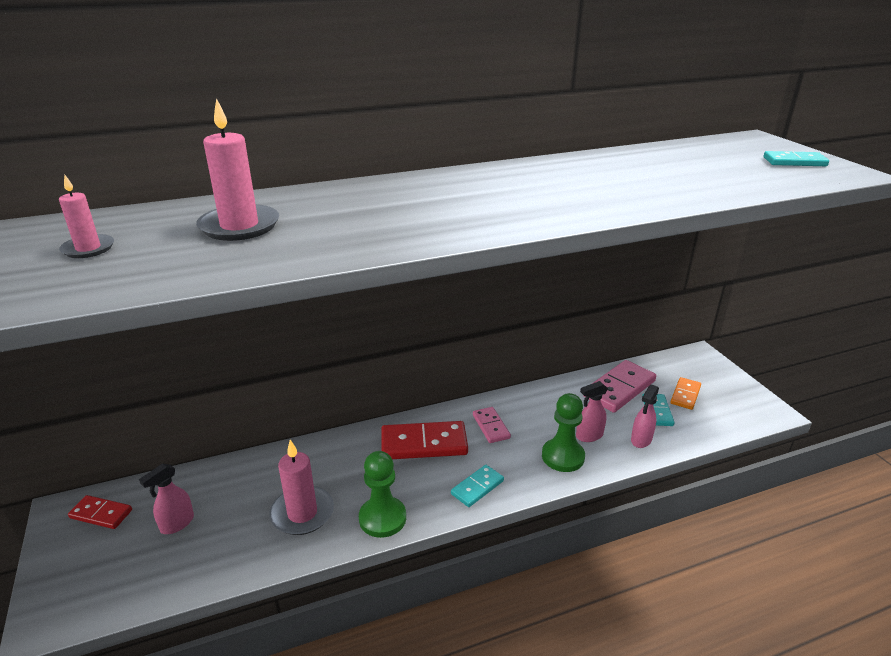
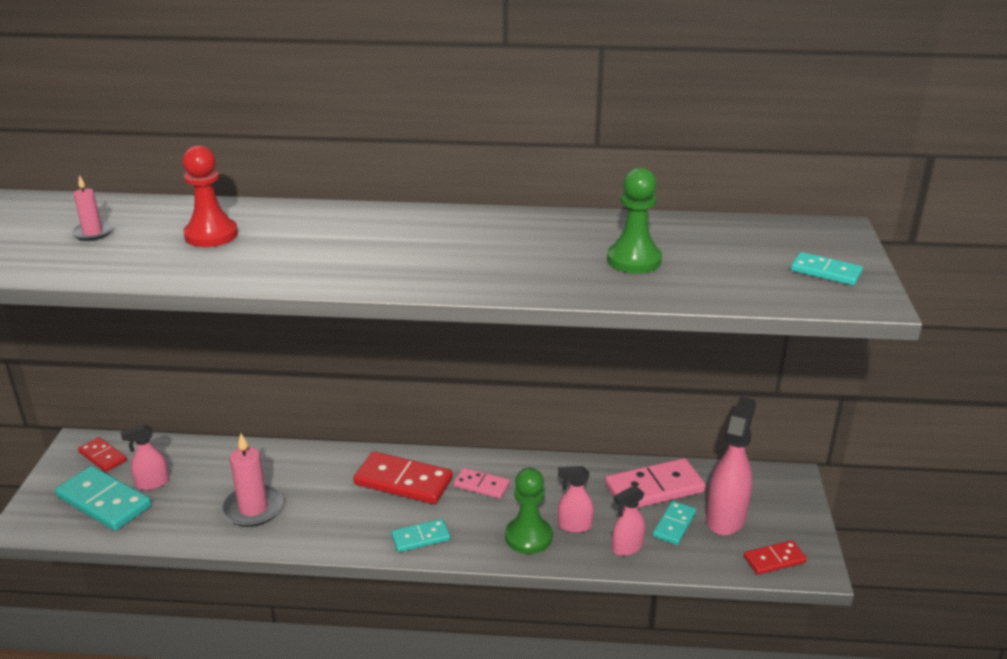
camera: 25 degrees right, 0 degrees up
pink candle [196,98,279,241] -> red pawn [183,145,238,247]
green pawn [359,451,406,538] -> green pawn moved to [607,167,662,274]
pink domino [473,407,511,443] -> pink domino turned 75 degrees counterclockwise [454,468,510,499]
orange domino [671,377,701,410] -> pink spray bottle [706,396,756,536]
none -> turquoise domino [55,466,151,531]
none -> red domino [744,540,807,575]

